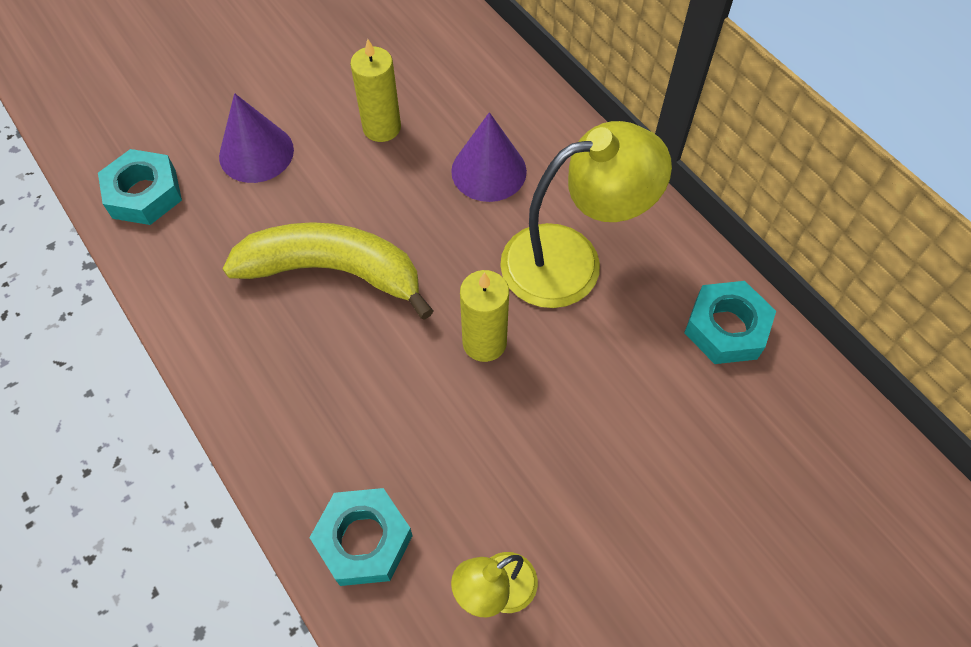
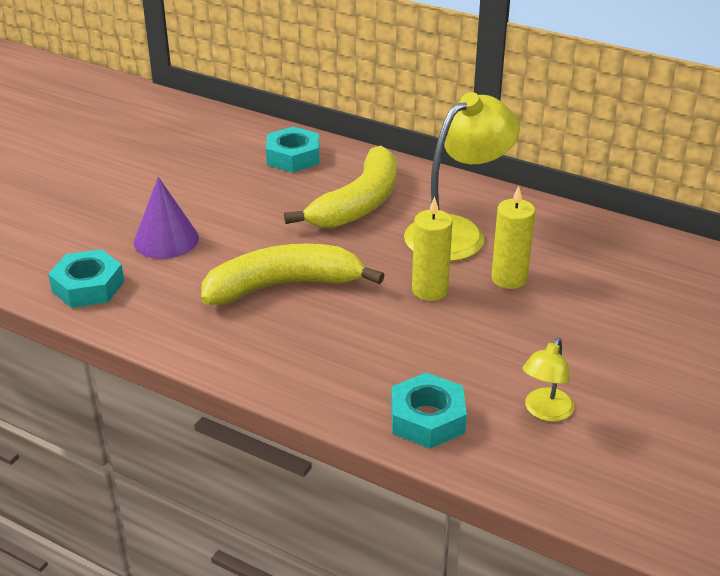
camera: 25 degrees left, 25 degrees down
yellow candle [350,39,401,142] -> yellow candle moved to [491,186,535,289]
purple cone [451,112,527,202] -> yellow banana [284,146,397,228]
turquoise nut [684,281,776,364] -> turquoise nut moved to [266,127,319,172]

